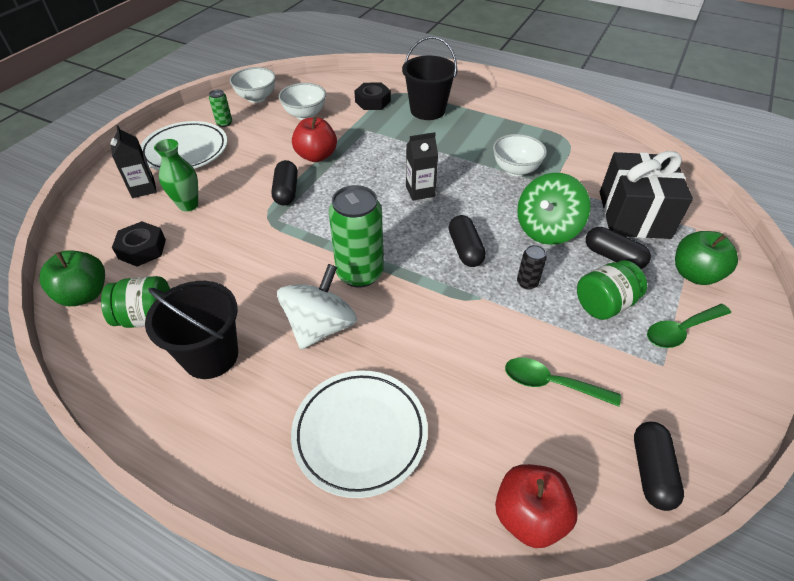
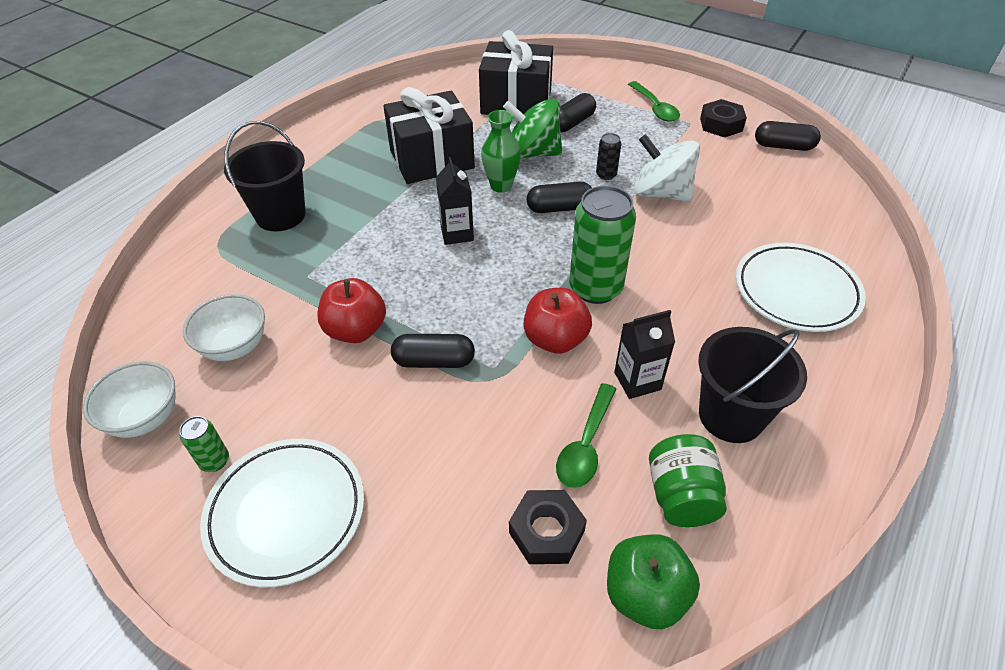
camera: 85 degrees left, 0 degrees up
black carton [111,125,157,198] -> black carton moved to [614,310,675,399]
green vase [154,139,198,212] -> green vase moved to [481,110,521,193]
white spinning top [277,264,357,349] -> white spinning top moved to [634,134,700,202]
black nut [354,83,391,110] -> black nut moved to [700,99,747,137]
white bowl [493,134,547,176] -> black gift [383,87,475,184]
red apple [495,464,578,548] -> red apple moved to [523,288,592,354]
green spoon [505,358,621,407] -> green spoon moved to [556,383,616,488]
green spinning top [517,173,591,245] -> green spinning top turned 150 degrees clockwise [503,99,562,159]
green jar [577,260,647,320] -> none
green apple [675,231,738,285] -> none

